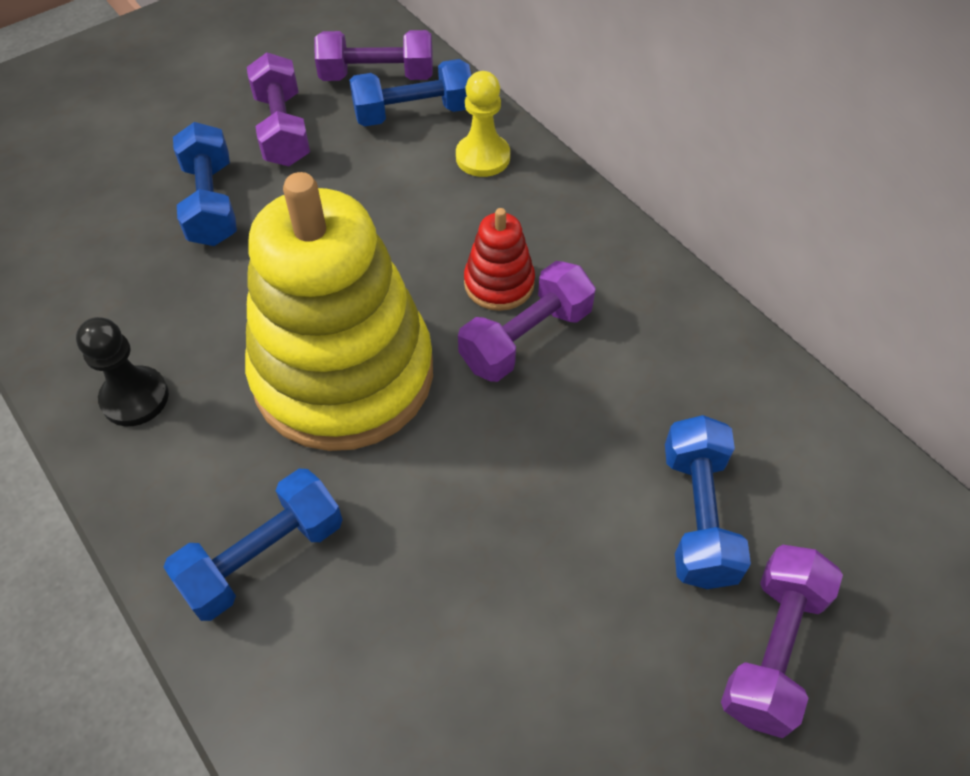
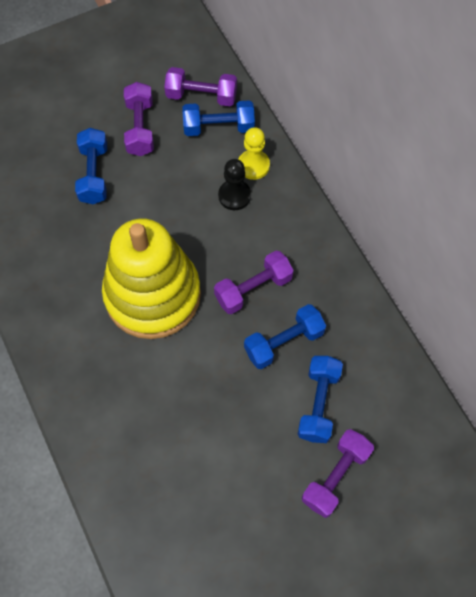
camera: 10 degrees right, 10 degrees up
black pawn [76,317,169,426] -> black pawn moved to [218,159,251,210]
blue dumbbell [163,469,343,621] -> blue dumbbell moved to [244,304,326,369]
red stacking toy [464,208,535,311] -> none

